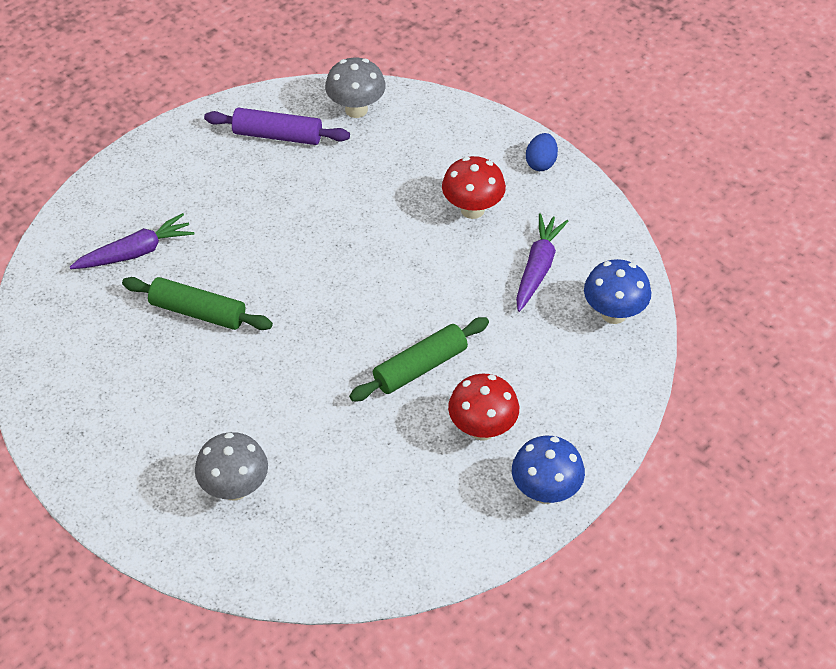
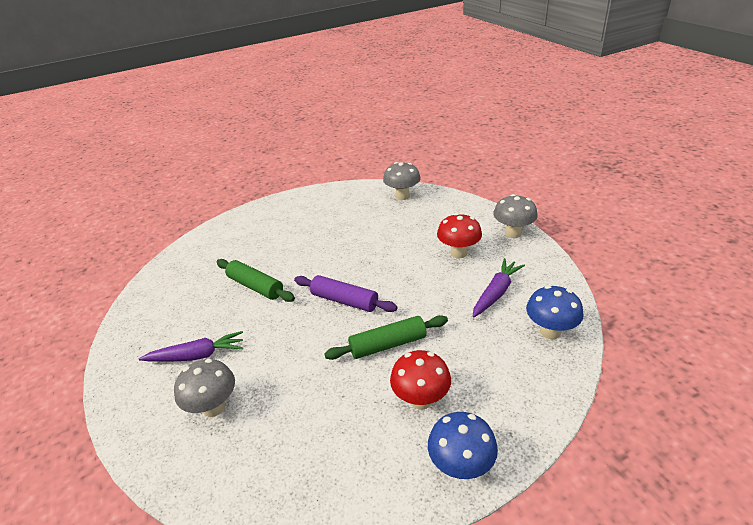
camera: 20 degrees right, 15 degrees down
purple carrot [70,213,194,269] -> purple carrot moved to [139,331,243,362]
purple rolling pin [204,108,350,145] -> purple rolling pin moved to [294,275,397,312]
blue egg [526,133,558,171] -> grey mushroom [493,194,538,238]

